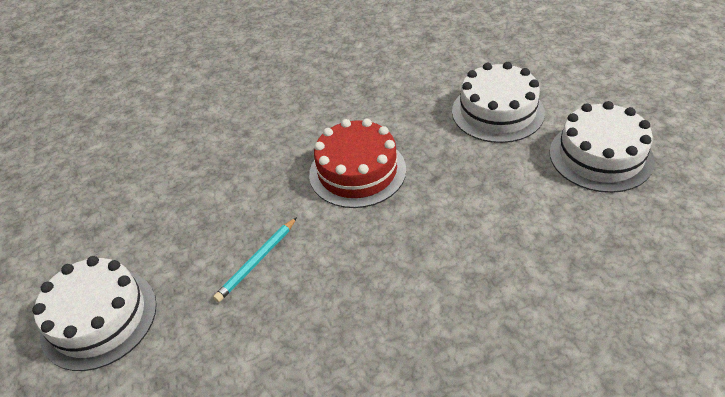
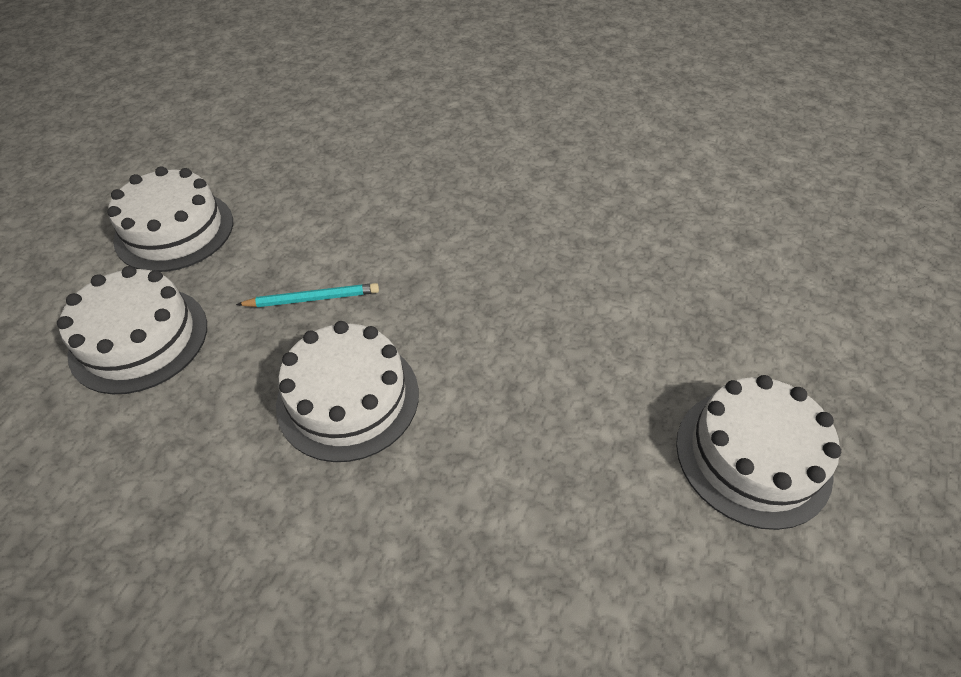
camera: 140 degrees left, 5 degrees up
turquoise pencil [213,217,297,302] -> turquoise pencil moved to [236,283,379,307]
red cake [309,119,406,208] -> white cake [276,321,419,462]

